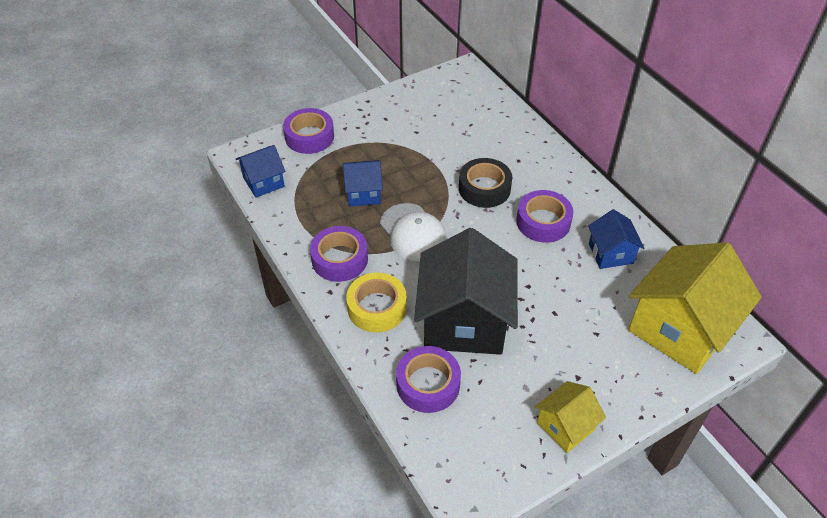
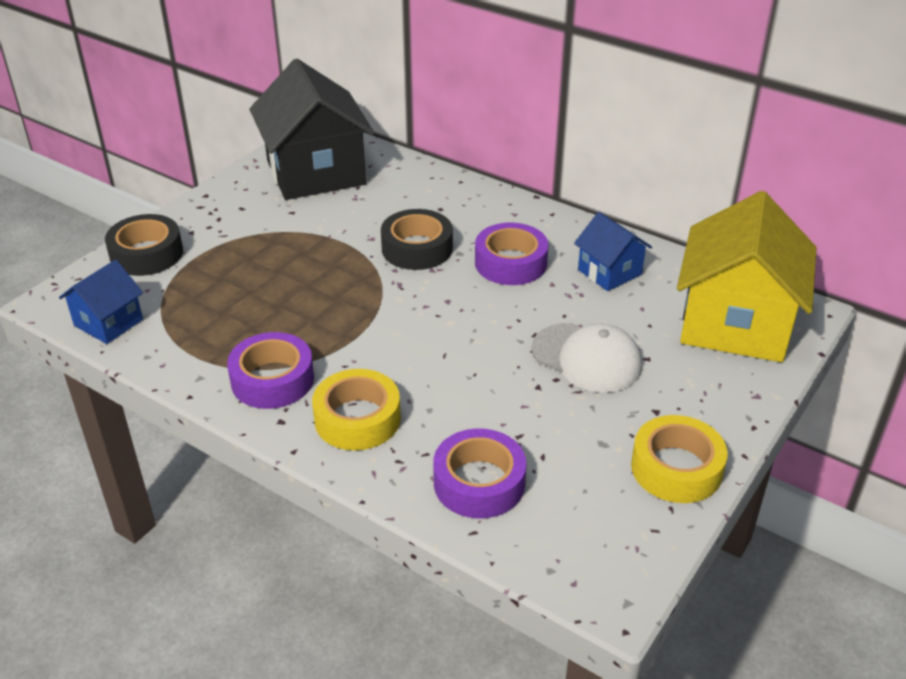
camera: 25 degrees left, 10 degrees down
purple tape [283,108,334,154] -> black tape [105,214,183,276]
blue house [343,160,383,207] -> none
white cap [380,203,447,261] -> white cap moved to [531,323,642,393]
black house [414,228,518,355] -> black house moved to [249,59,374,200]
yellow house [535,381,606,453] -> yellow tape [631,415,728,503]

